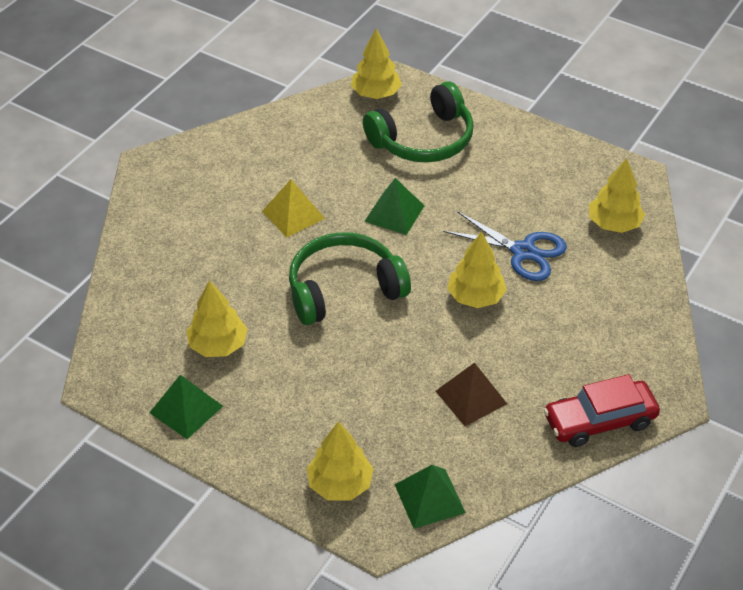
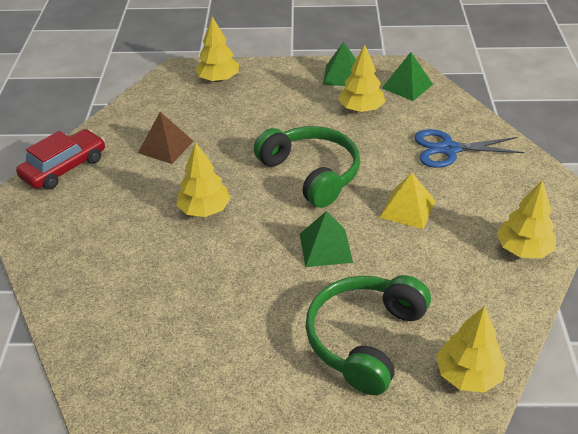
camera: 150 degrees right, 5 degrees down
green headphones [289,232,411,325] -> green headphones turned 75 degrees counterclockwise [254,126,360,208]
green pyramid [394,465,466,529] -> green pyramid moved to [382,52,433,101]
blue scissors [443,211,567,281] -> blue scissors moved to [414,129,525,168]
yellow tree [589,158,645,233] -> yellow tree moved to [497,180,556,259]

